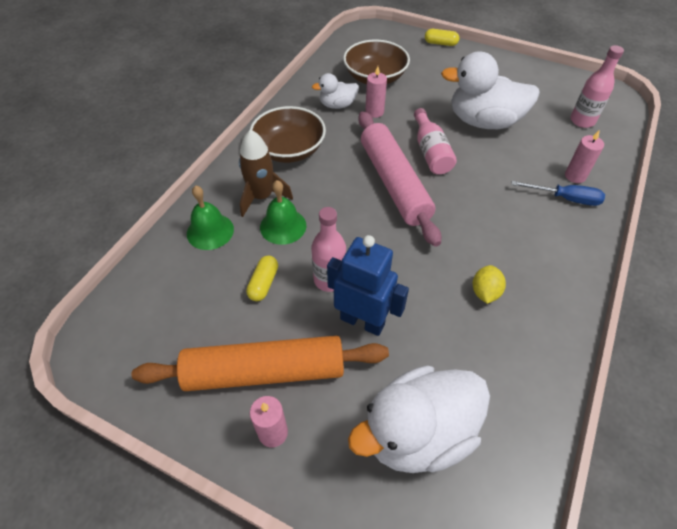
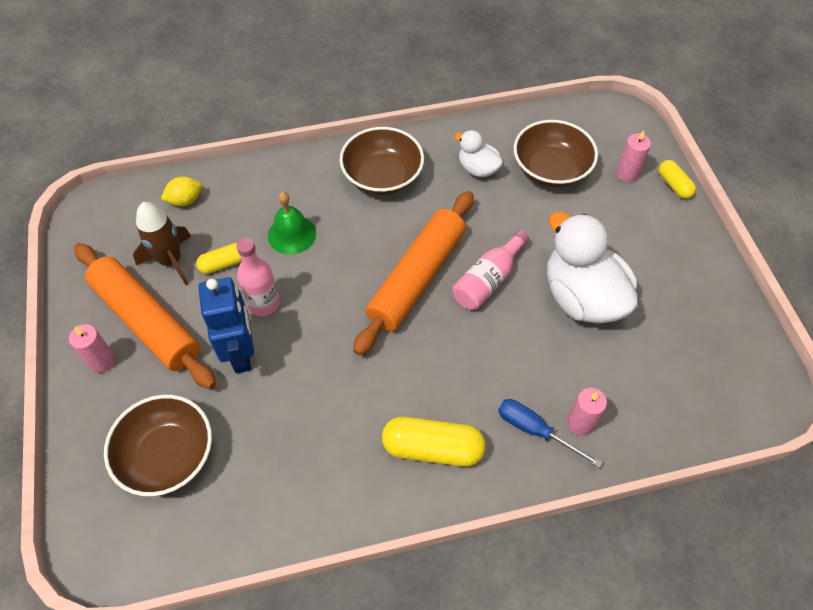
camera: 50 degrees right, 5 degrees up
green bell [187,185,234,250] -> none
brown rocket [239,130,293,217] -> brown rocket moved to [133,202,191,285]
white duck [348,365,490,473] -> brown bowl [104,395,212,496]
pink rolling pin [358,111,441,247] -> orange rolling pin [353,191,474,355]
pink candle [365,66,387,118] -> pink candle moved to [616,130,651,182]
yellow lemon [473,265,506,304] -> yellow lemon moved to [161,177,202,206]
blue screwdriver [511,181,605,206] -> blue screwdriver turned 150 degrees clockwise [498,399,603,468]
pink bottle [570,45,624,128] -> none
none -> yellow capsule [382,417,486,467]

